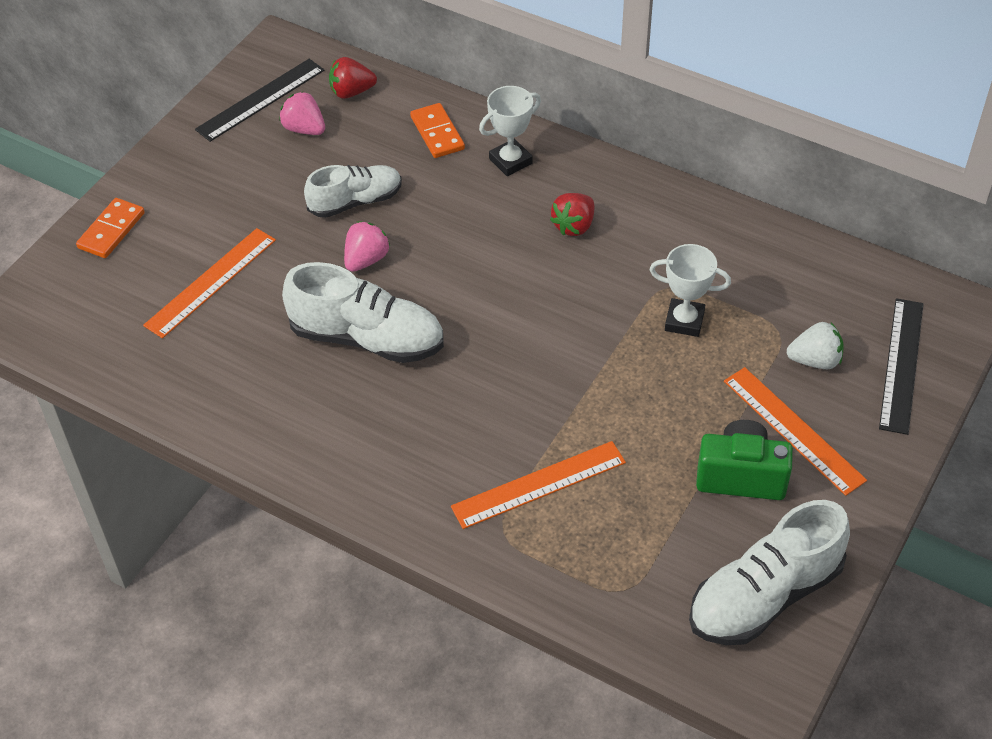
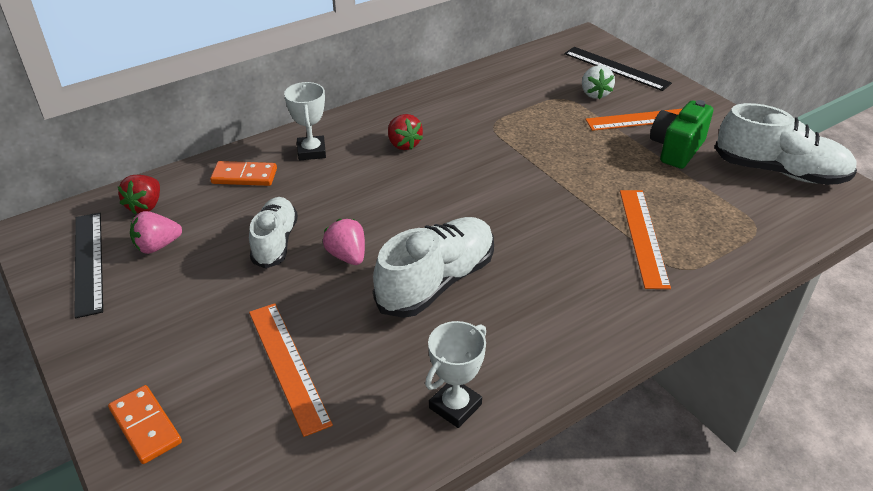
camera: 65 degrees left, 10 degrees down
white trophy [650,244,731,337] -> white trophy moved to [425,321,486,428]
white shoe [689,500,850,645] -> white shoe turned 60 degrees counterclockwise [715,103,857,185]
white strawberry [787,322,844,369] -> white strawberry turned 150 degrees clockwise [582,65,615,99]

